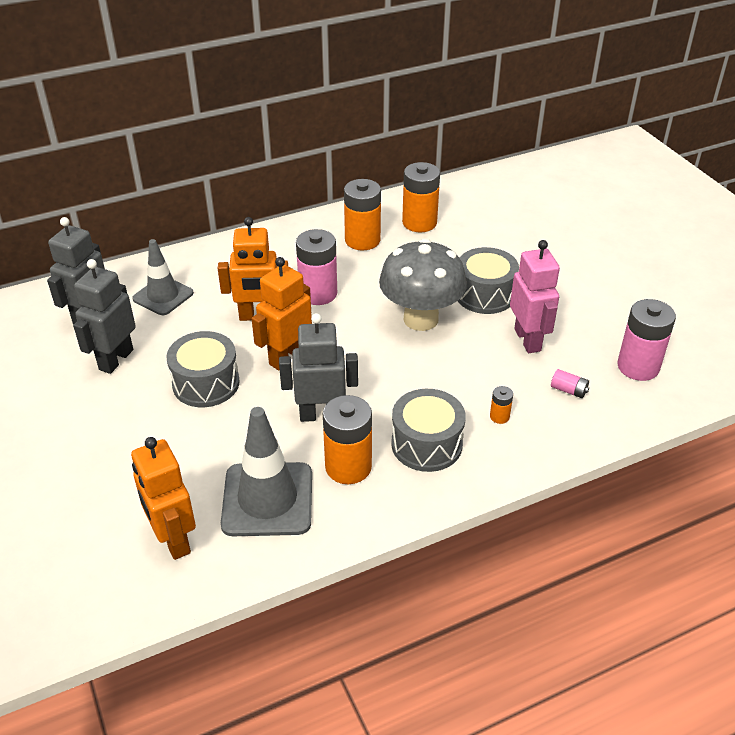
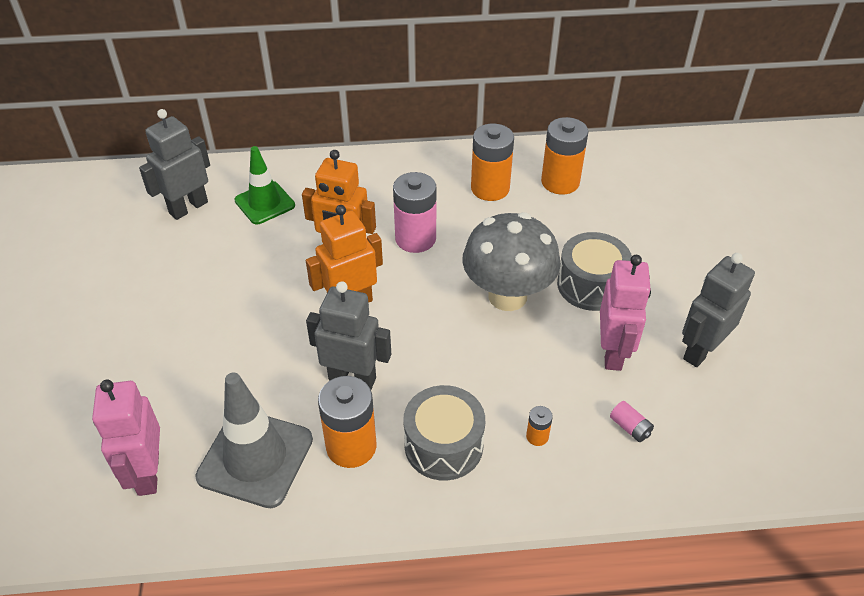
camera: 20 degrees right, 5 degrees up
grey robot [73,259,136,374] -> grey robot moved to [682,253,755,367]
orange robot [131,437,196,560] -> pink robot [92,379,160,496]
grey traffic cone [132,239,194,315] -> green traffic cone [234,146,295,224]
grey drum [166,331,240,407] -> none
pink battery [617,299,676,381] -> none

